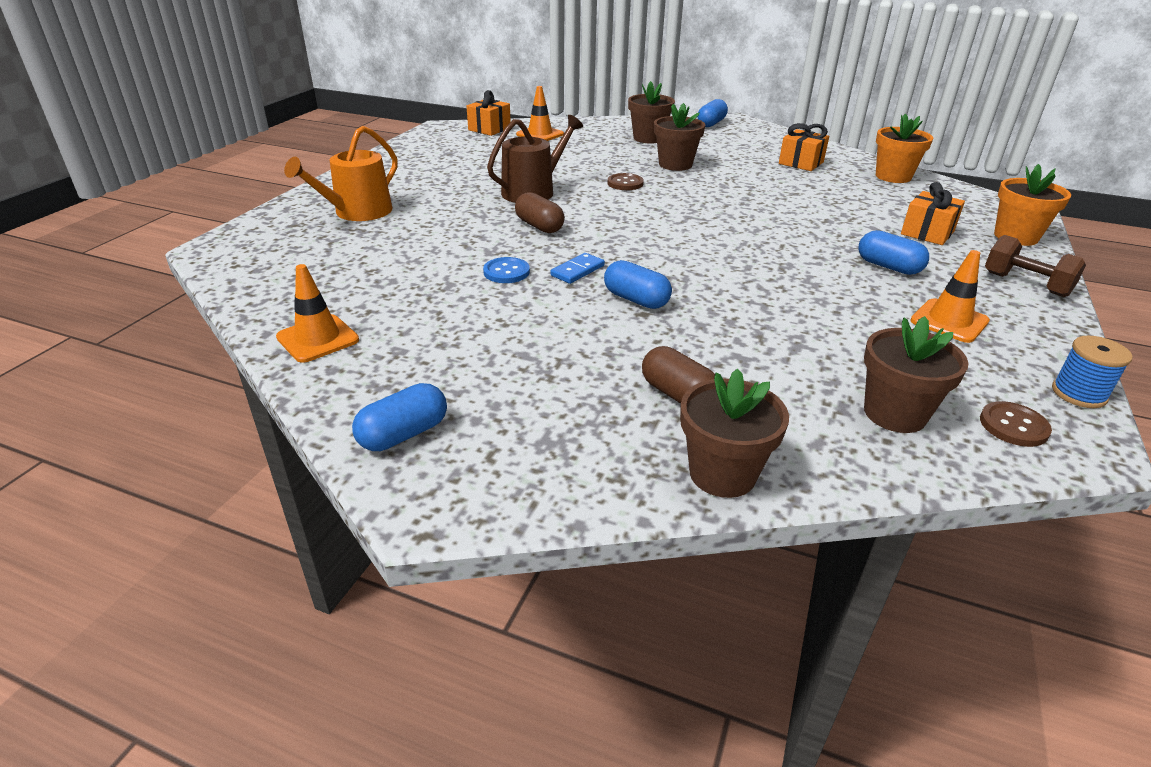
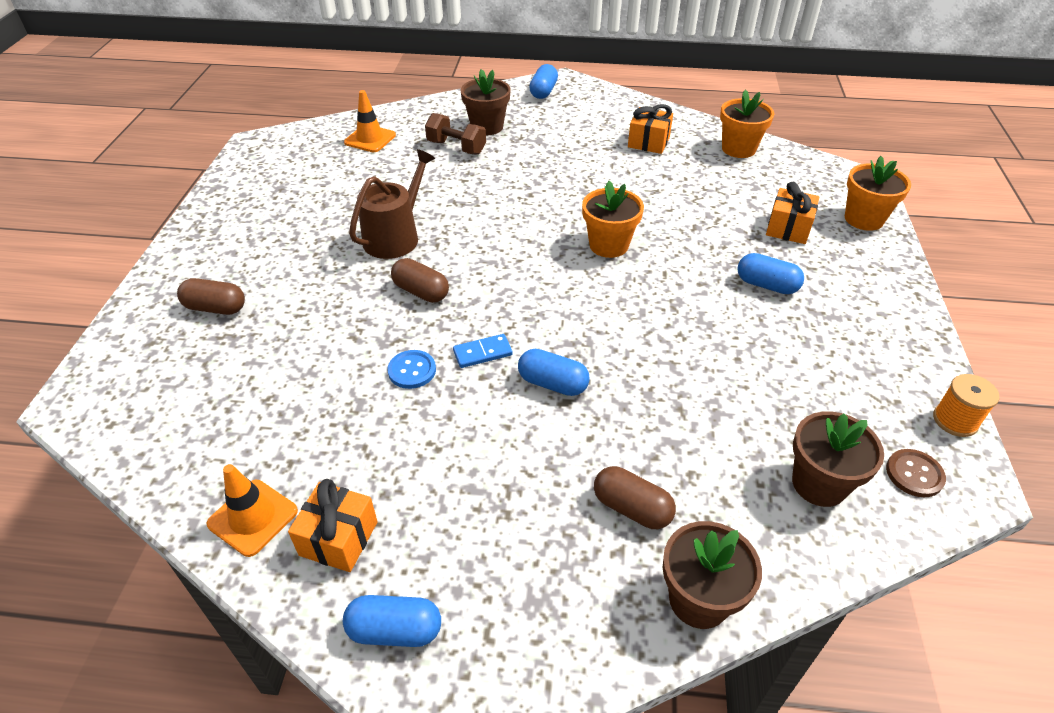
camera: 15 degrees left, 10 degrees up
orange watering can [284,126,398,221] -> brown capsule [177,278,245,315]
blue capsule [352,383,447,451] -> blue capsule turned 60 degrees clockwise [343,595,441,647]
orange gift [466,90,511,136] -> orange gift moved to [288,479,378,572]
blue domino [550,253,605,284] -> blue domino turned 45 degrees clockwise [453,334,513,368]
brown button [607,173,644,190] -> none
brown flower pot [654,103,705,171] -> none
orange traffic cone [910,250,990,343] -> none
brown dumbbell [985,235,1086,297] -> brown dumbbell moved to [425,113,486,155]
blue spool [1052,336,1133,408] -> orange spool [933,374,1000,437]
none -> orange flower pot [582,181,644,258]

